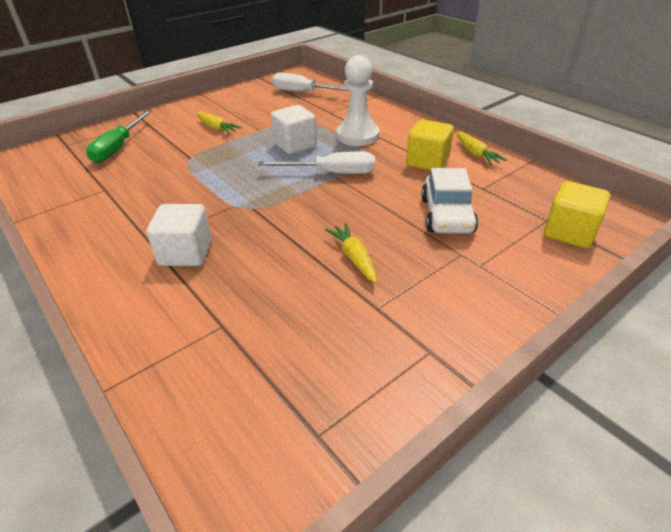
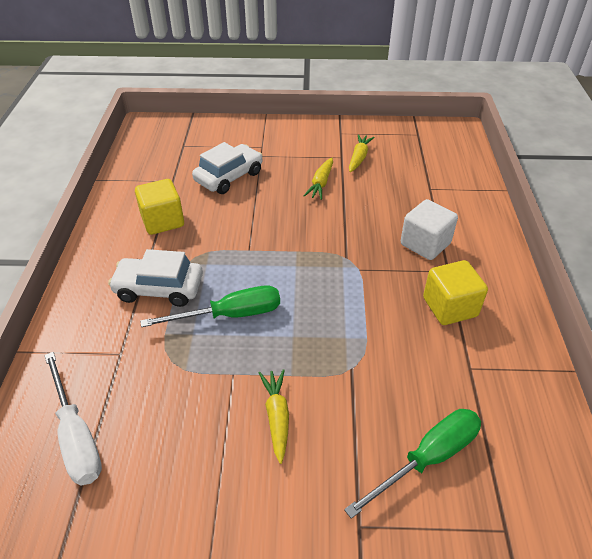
camera: 140 degrees left, 5 degrees up
white screwdriver [258,152,375,174] -> none
white cube [271,105,317,154] -> green screwdriver [140,285,280,327]
white pawn [336,55,379,146] -> white car [108,249,203,307]
yellow carrot [456,131,507,165] -> yellow carrot moved to [349,134,375,172]
yellow cube [544,181,610,248] -> yellow cube moved to [423,260,488,325]

